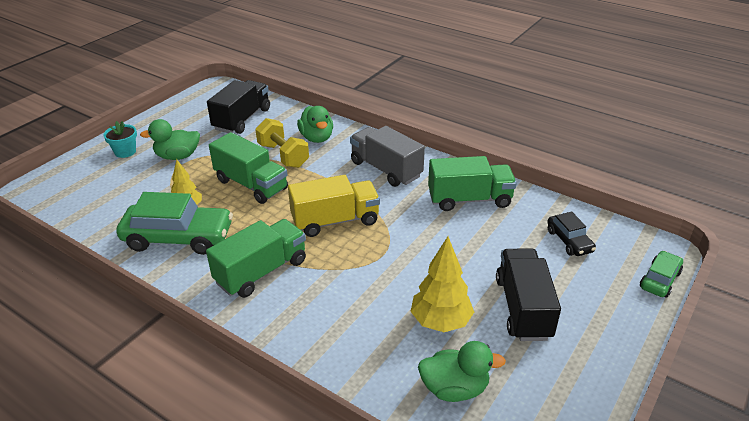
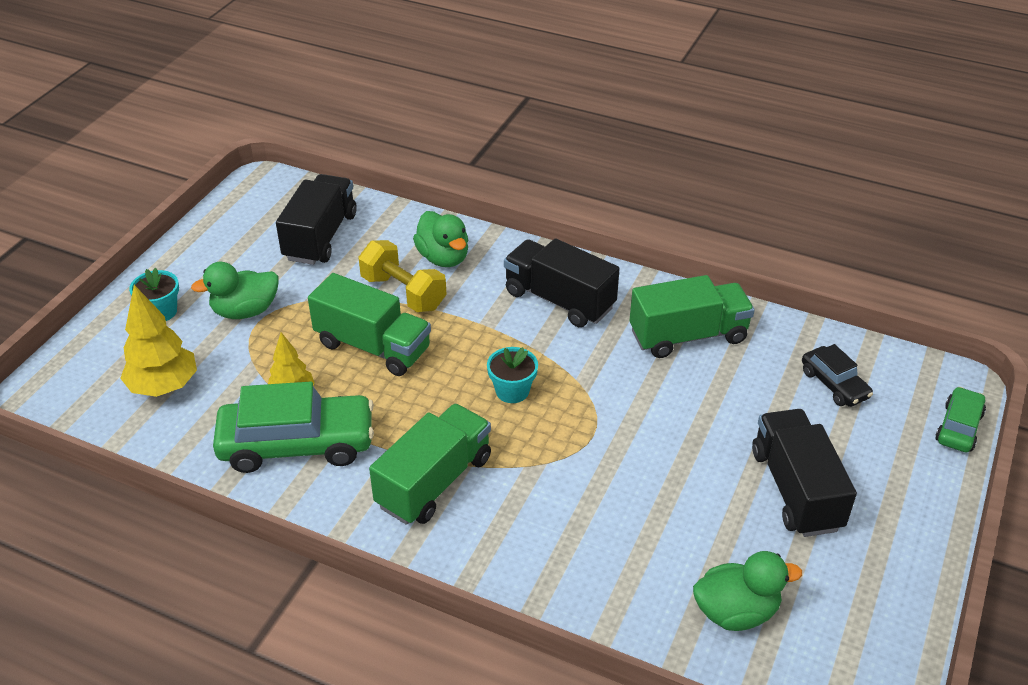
camera: 10 degrees left, 5 degrees up
yellow truck [288,175,380,237] -> turquoise flower pot [487,347,538,403]
grey truck [350,126,425,187] -> black truck [504,238,619,327]
yellow tree [410,236,474,332] -> yellow tree moved to [120,285,197,397]

